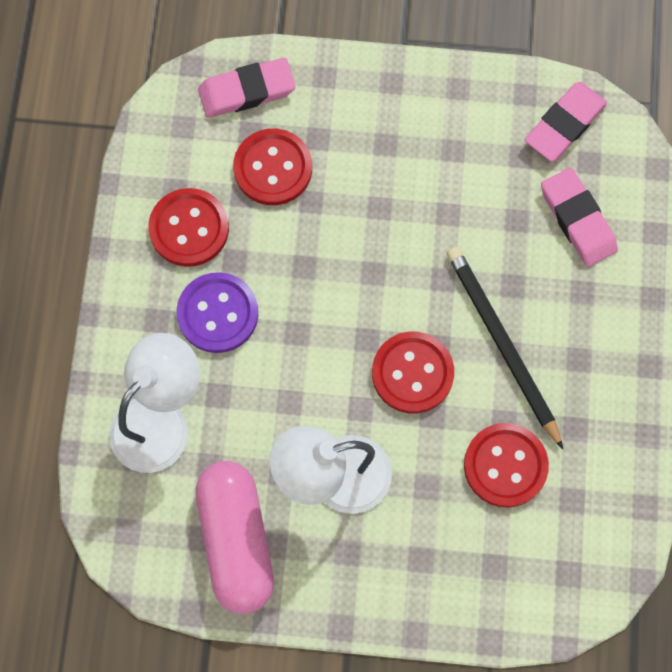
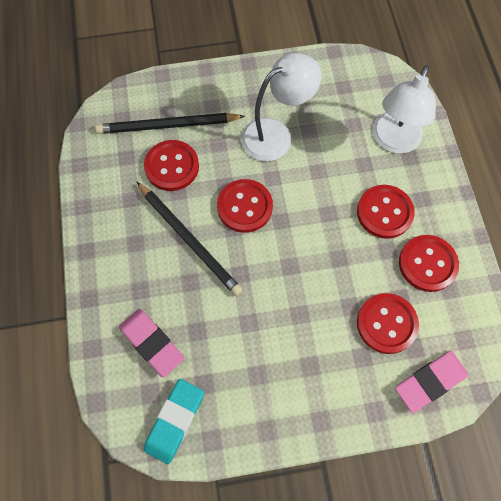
camera: 165 degrees right, 5 degrees down
purple button [176,272,258,353] -> red button [357,185,415,239]
pink capsule [196,461,274,614] -> none
pink eraser [525,82,607,162] -> turquoise eraser [144,379,204,464]
none -> black pencil [95,113,245,134]

